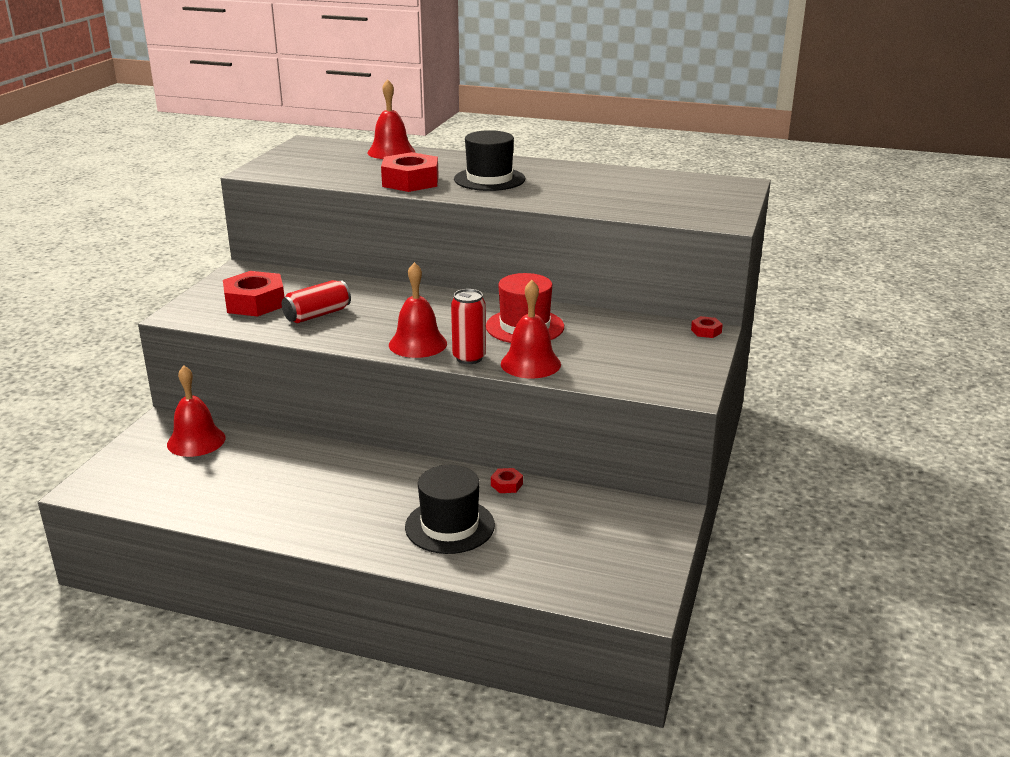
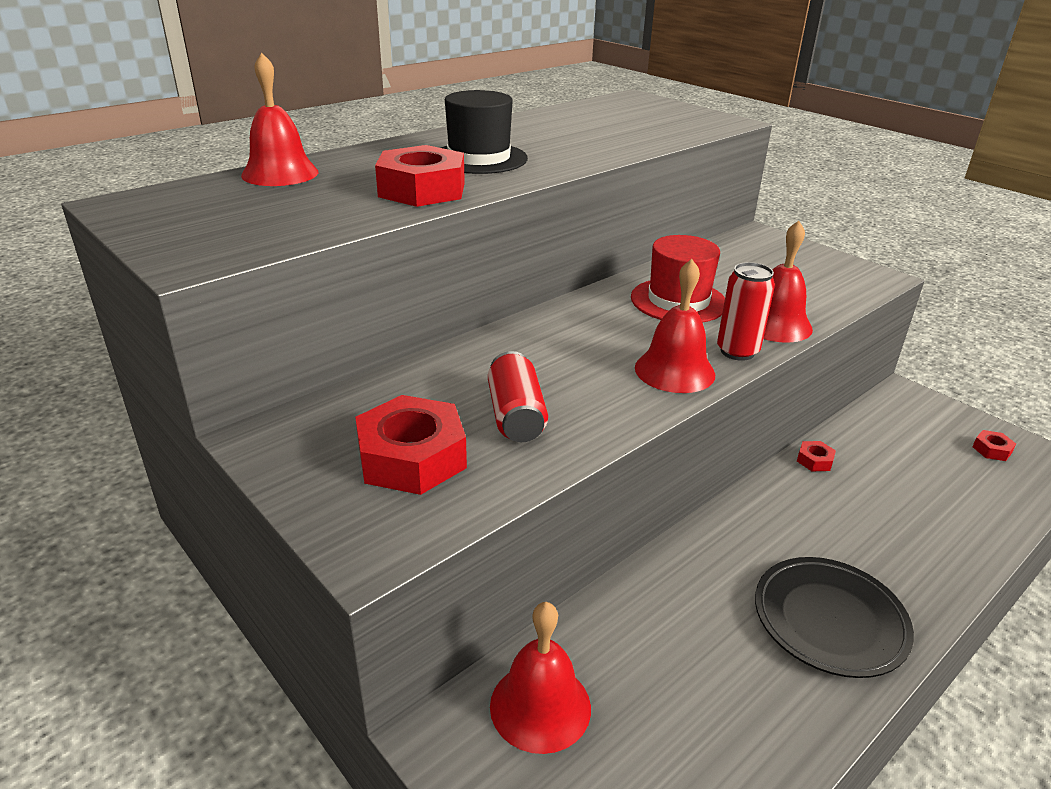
camera: 60 degrees left, 5 degrees up
black hat [405,465,495,554] -> none
red nut [691,316,723,338] -> red nut moved to [972,430,1016,461]
none -> black plate [755,557,914,678]

